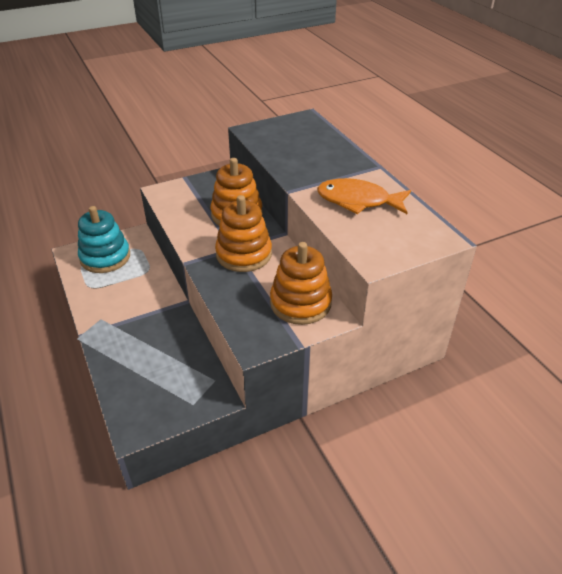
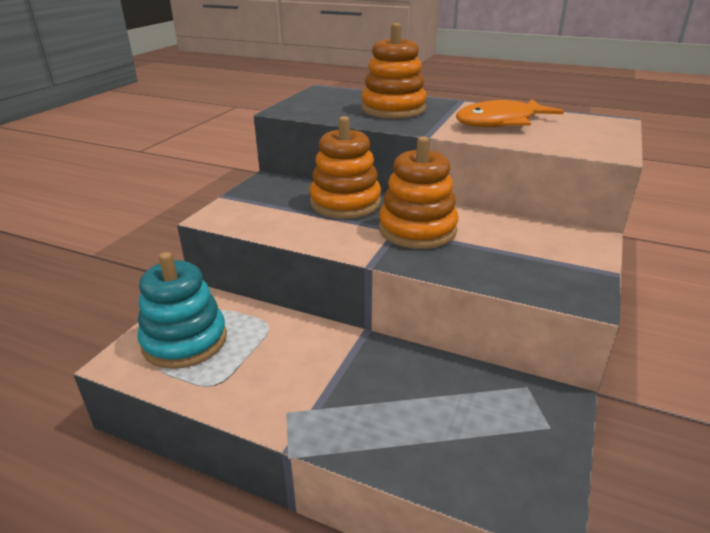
camera: 40 degrees left, 10 degrees down
orange stacking toy [270,242,332,325] -> orange stacking toy moved to [361,23,427,119]

